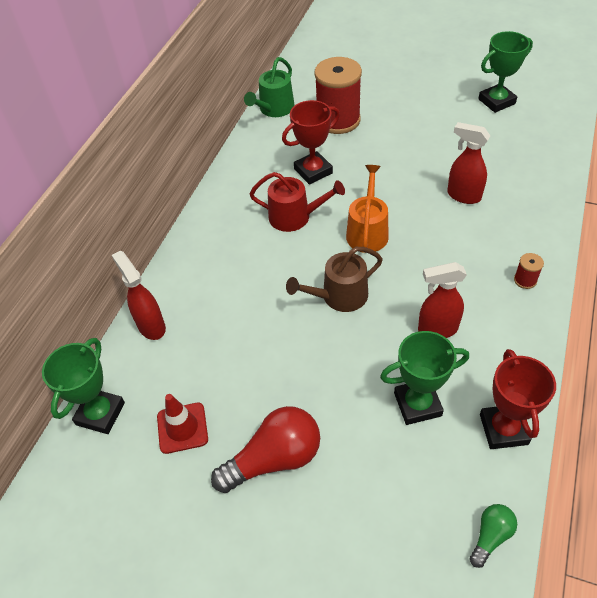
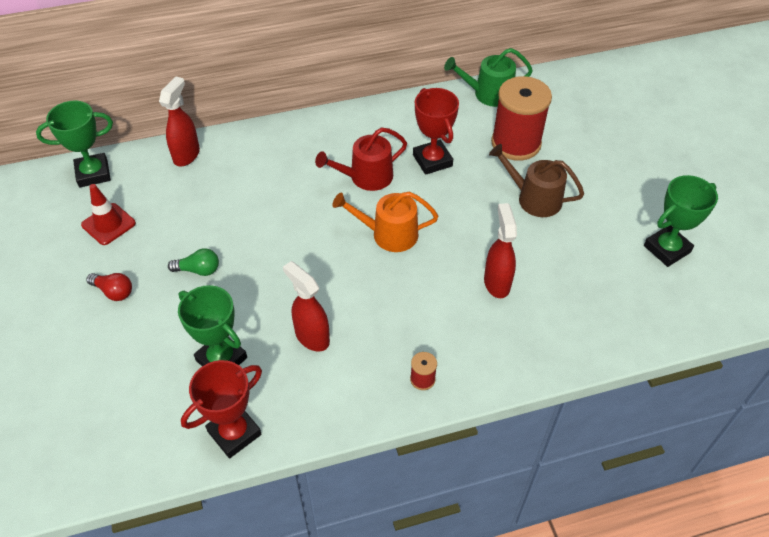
camera: 50 degrees right, 0 degrees up
red light bulb [211,406,320,493] -> red light bulb [86,273,132,301], size x0.52
red watering can [250,172,345,232] -> red watering can turned 90 degrees clockwise [315,127,407,191]
red trophy [282,100,340,185] -> red trophy turned 45 degrees clockwise [413,88,459,175]
brown watering can [286,247,383,312] -> brown watering can moved to [489,144,584,217]
orange watering can [346,165,389,253] -> orange watering can turned 150 degrees counterclockwise [332,192,438,252]
green light bulb [470,504,517,568] -> green light bulb moved to [168,248,219,276]
green trophy [478,31,533,113] -> green trophy turned 60 degrees counterclockwise [644,175,718,267]

